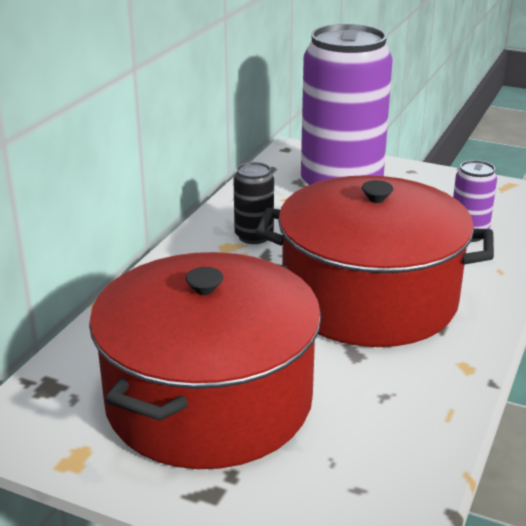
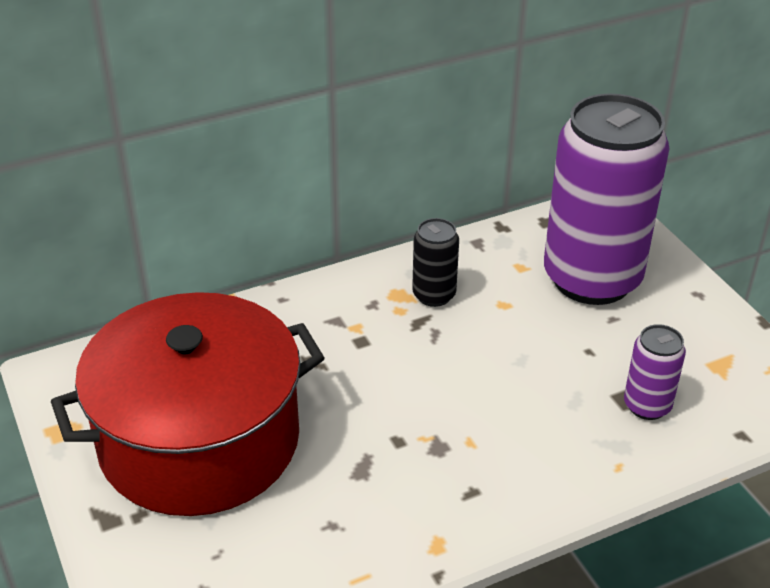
camera: 40 degrees right, 10 degrees up
red pot [255,175,494,347] -> none

